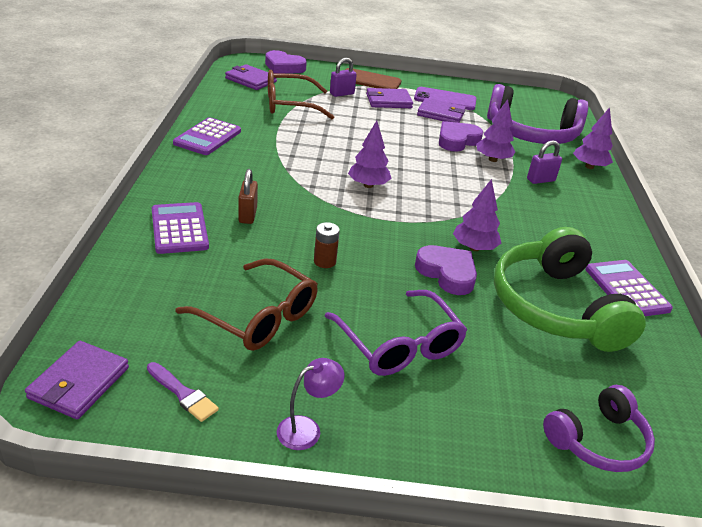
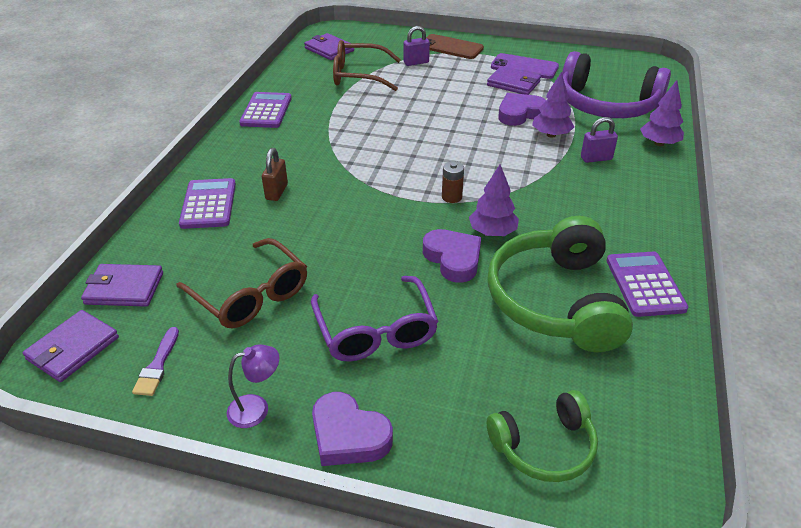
camera: 15 degrees right, 5 degrees up
purple brush [147,362,219,422] -> purple brush turned 45 degrees clockwise [132,327,179,396]
purple calculator [173,117,241,155] -> purple calculator turned 150 degrees clockwise [239,92,292,128]
purple heart [265,50,307,74] -> purple heart moved to [312,392,393,466]
brown battery [314,222,340,268] -> brown battery moved to [442,161,464,203]
purple tree [348,120,392,188] -> none
purple wallet [366,88,413,108] -> purple wallet moved to [81,264,163,307]
purple headphones [543,385,655,472] -> green headphones [487,390,598,482]

